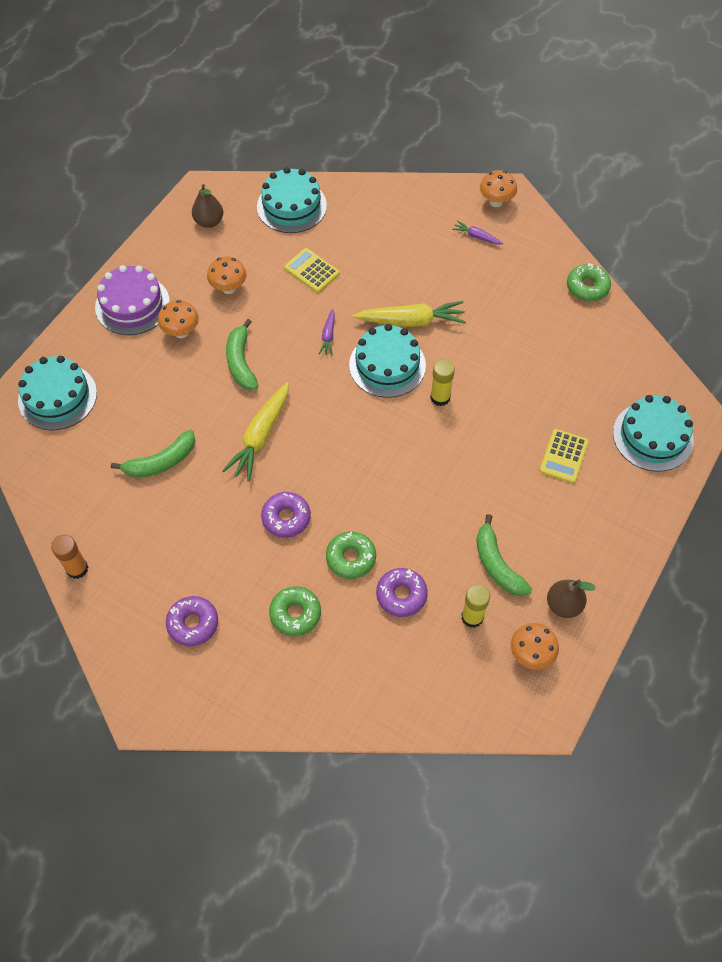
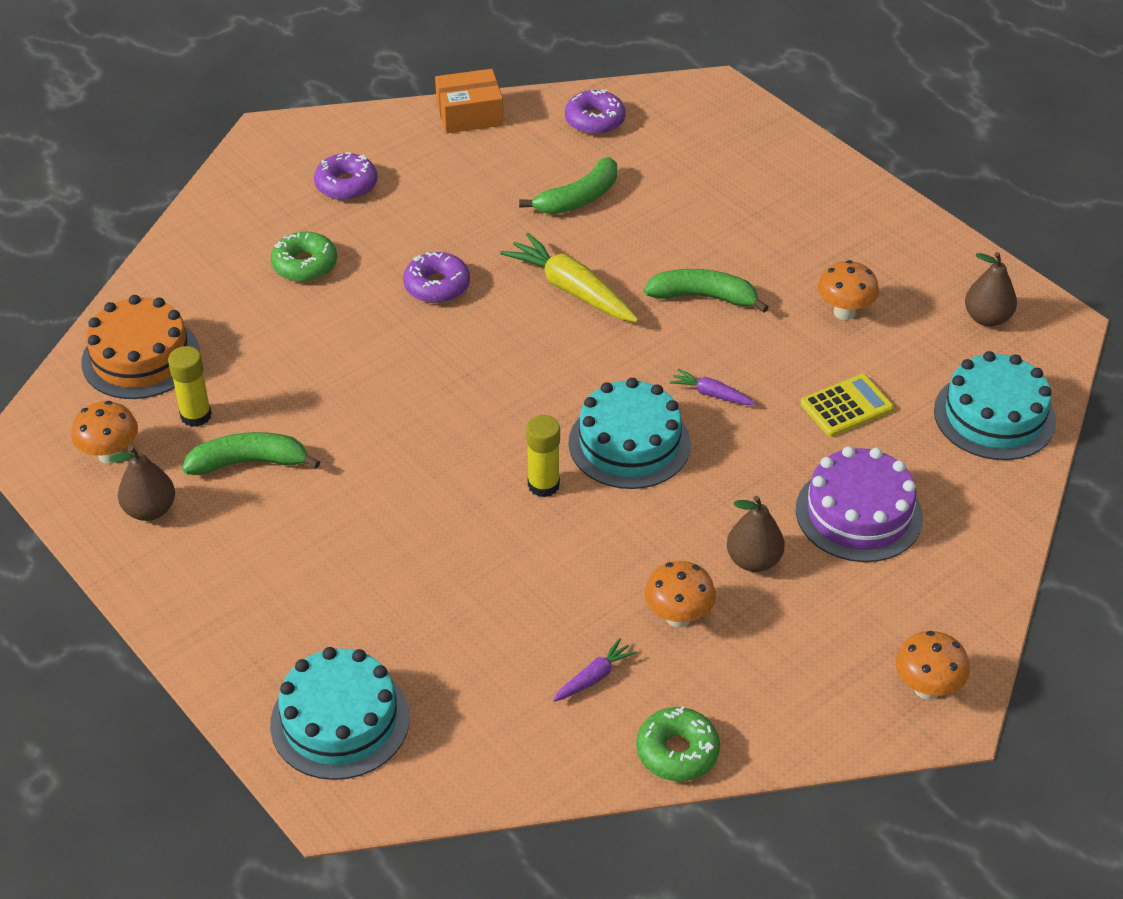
camera: 110 degrees right, 15 degrees down
turquoise cake [18,356,97,430] -> none
orange glue stick [51,535,88,579] -> orange box [435,69,504,133]
purple cake [95,265,170,335] -> purple cake moved to [796,446,923,562]
green banana [111,430,195,478] -> green banana turned 120 degrees counterclockwise [519,157,617,214]
orange mushroom [158,300,199,338] -> orange mushroom moved to [645,561,716,628]
green donut [326,531,376,579] -> none
yellow carrot [353,301,466,327] -> none
purple donut [376,568,428,617] -> purple donut moved to [565,90,626,135]
purple carrot [452,220,503,245] -> purple carrot moved to [553,638,637,702]
yellow calculator [539,429,589,483] -> none
none -> orange cake [81,295,200,399]
none -> brown pear [727,496,785,572]

